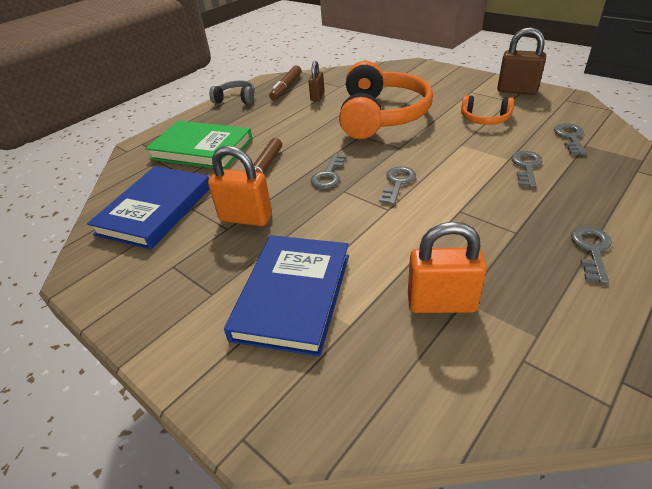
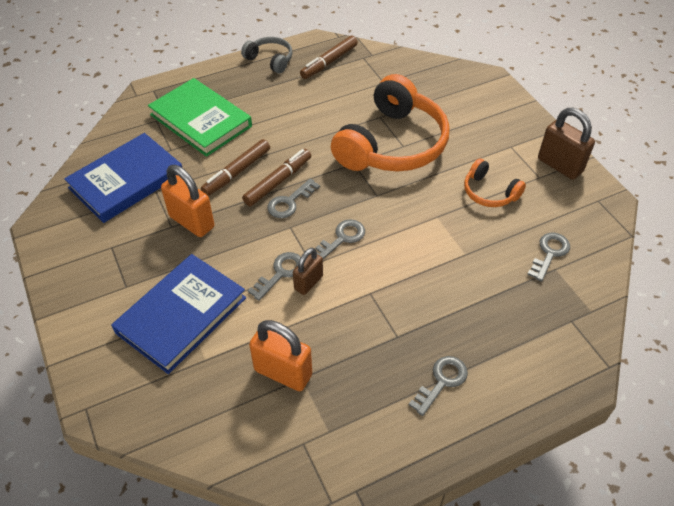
camera: 20 degrees right, 10 degrees up
brown padlock [308,61,325,101] -> brown padlock moved to [293,248,323,295]
grey key [511,151,542,188] -> grey key moved to [248,252,301,301]
none -> brown marker [242,149,311,206]

